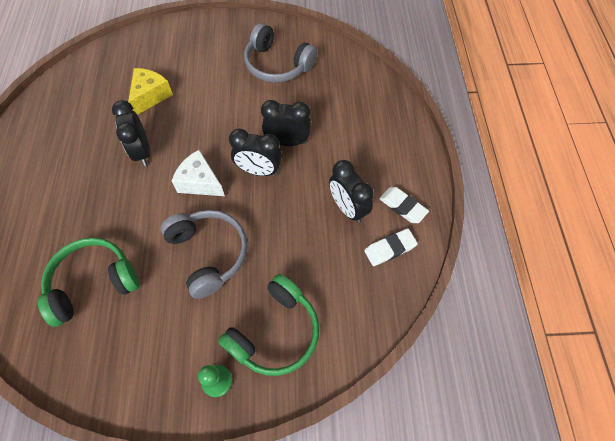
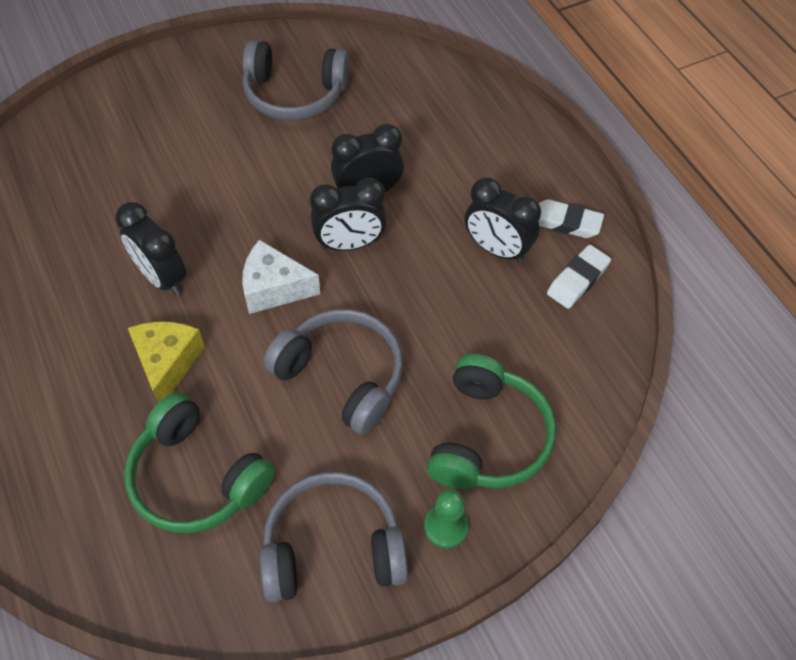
camera: 25 degrees left, 5 degrees down
green headphones [38,237,140,327] -> green headphones turned 90 degrees counterclockwise [124,392,275,533]
yellow cheese [128,68,173,115] -> yellow cheese moved to [128,321,205,403]
none -> grey headphones [260,472,408,603]

